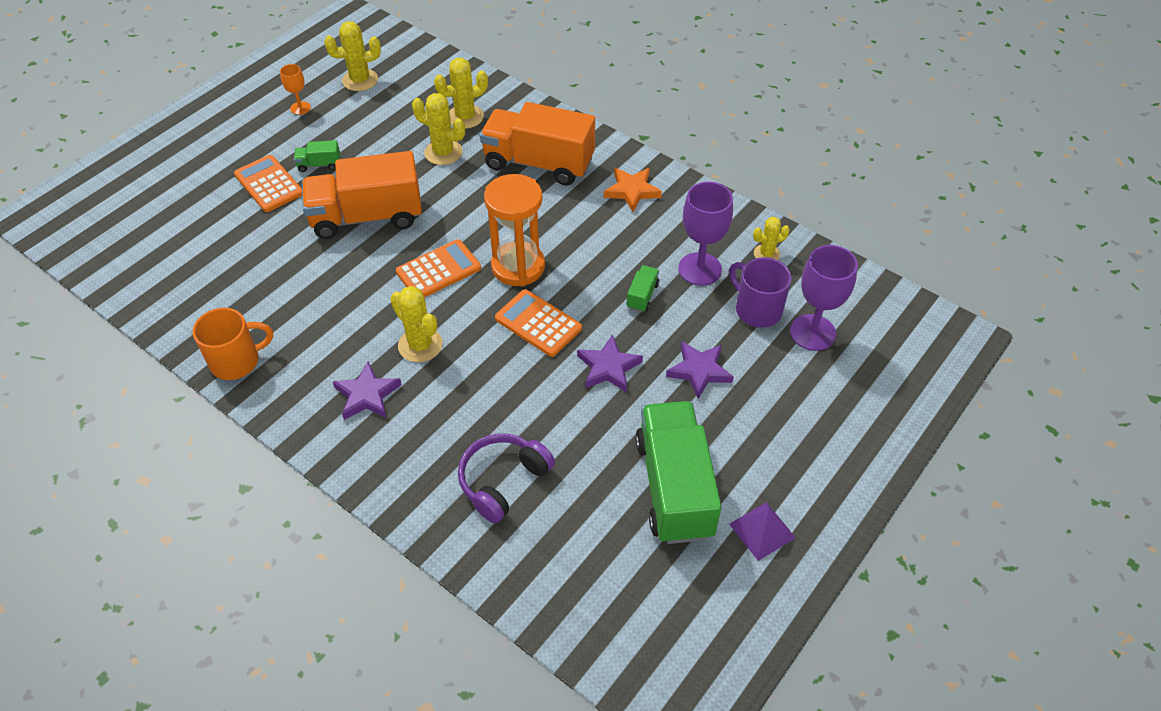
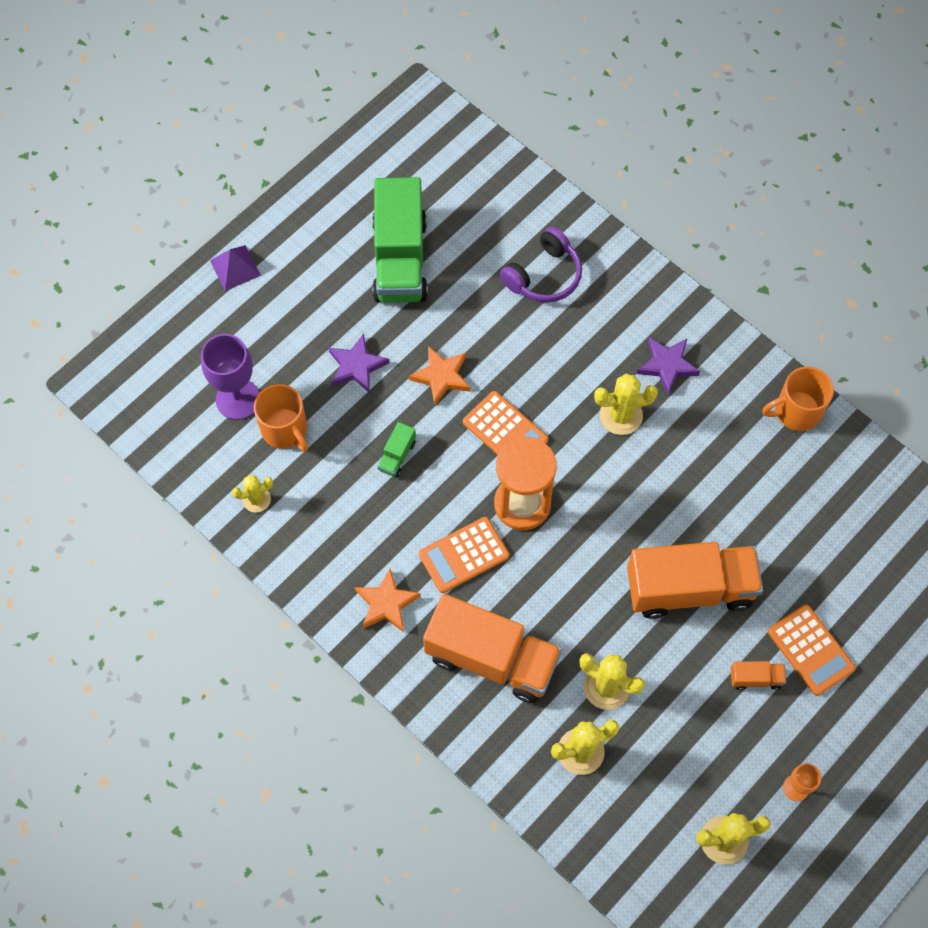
camera: 175 degrees left, 15 degrees up
green truck [294,140,340,172] -> orange truck [731,661,786,690]
yellow cactus [390,286,443,362] -> yellow cactus turned 60 degrees counterclockwise [594,374,658,435]
orange calculator [396,239,481,297] -> orange calculator moved to [419,517,509,593]
purple star [577,334,643,392] -> orange star [409,346,470,405]
purple goblet [678,182,733,286] -> none
purple mug [729,257,792,328] -> orange mug [254,384,308,452]
purple pyramid [729,502,796,561] -> purple pyramid moved to [210,245,261,291]

